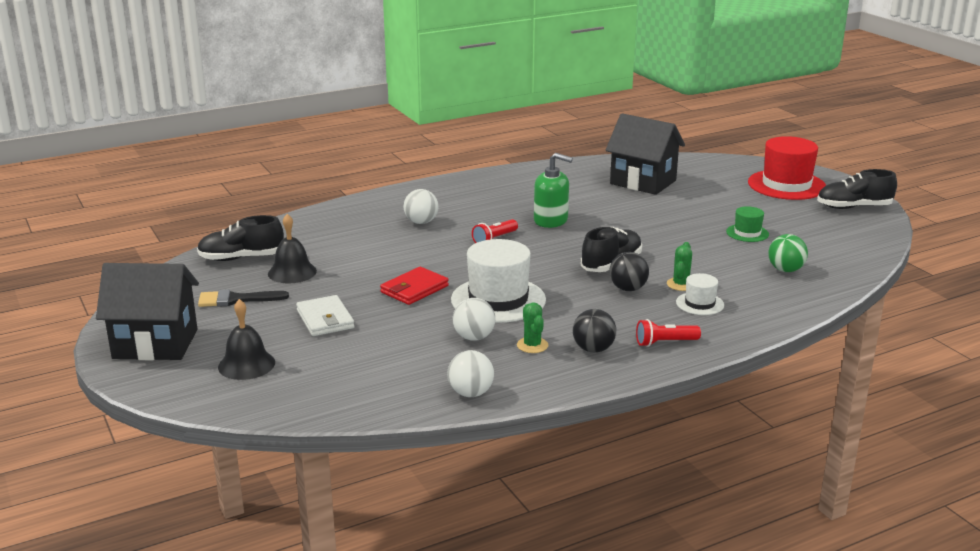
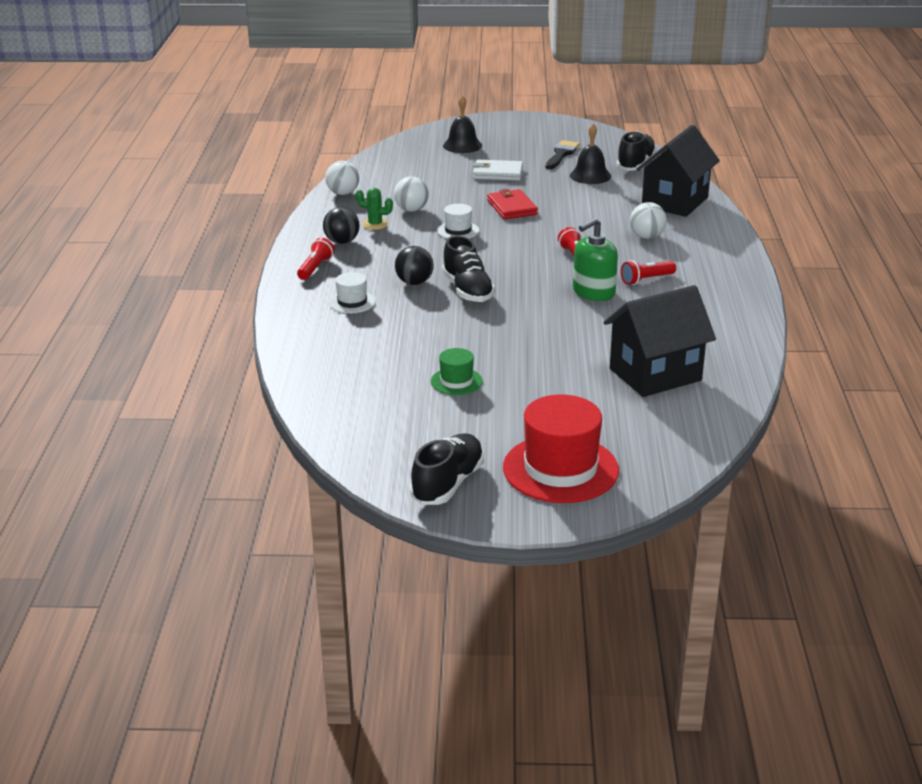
camera: 120 degrees right, 5 degrees up
black house [96,263,199,360] -> black house moved to [636,125,720,217]
white hat [451,239,546,323] -> white hat [437,204,479,238], size x0.50
green cactus [667,242,692,291] -> none
green ball [768,234,808,272] -> none
none -> red flashlight [621,260,676,285]

